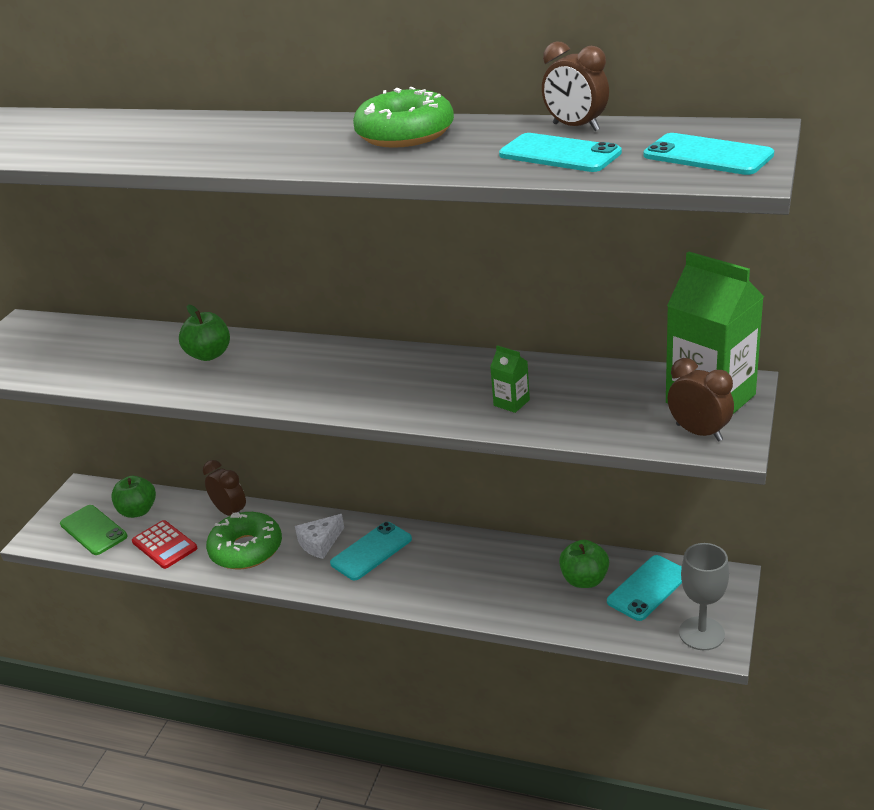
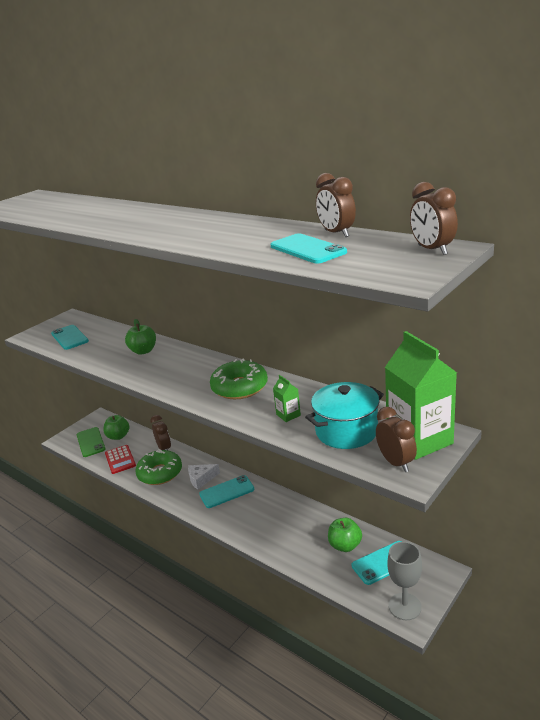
camera: 20 degrees right, 5 degrees down
green donut [353,87,454,148] -> green donut moved to [210,358,268,399]
turquoise phone [644,133,774,175] -> turquoise phone moved to [51,325,89,350]
none -> turquoise pot [305,382,384,449]
none -> brown clock [410,182,458,255]

